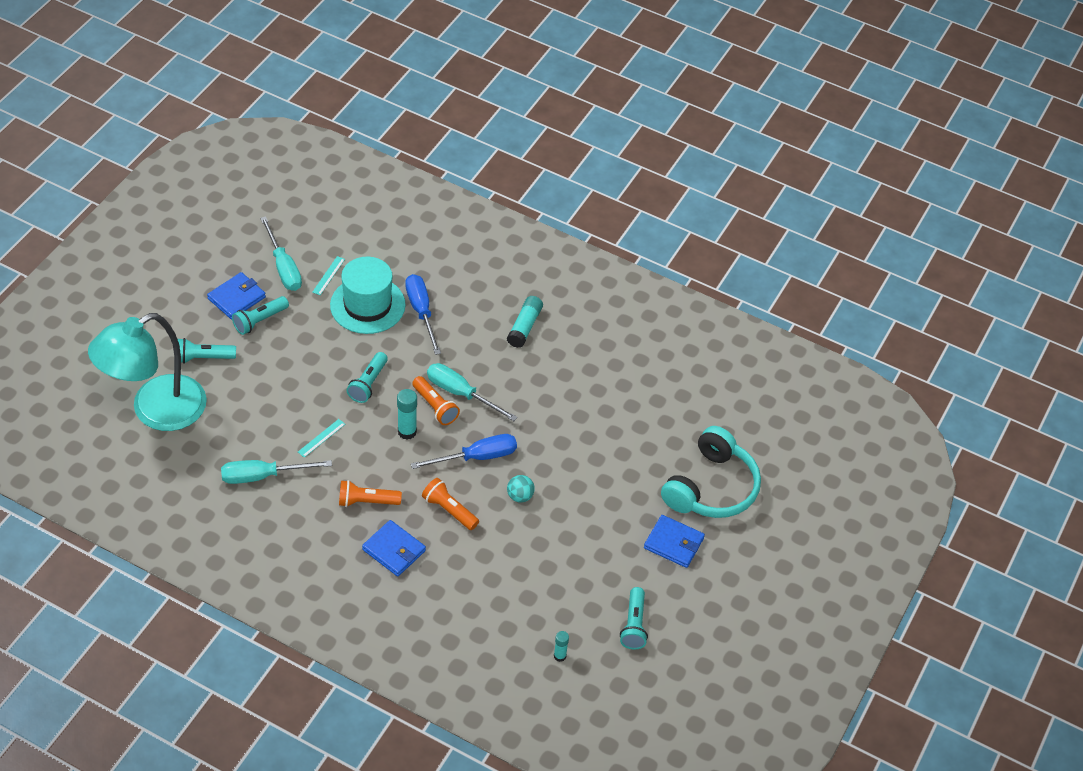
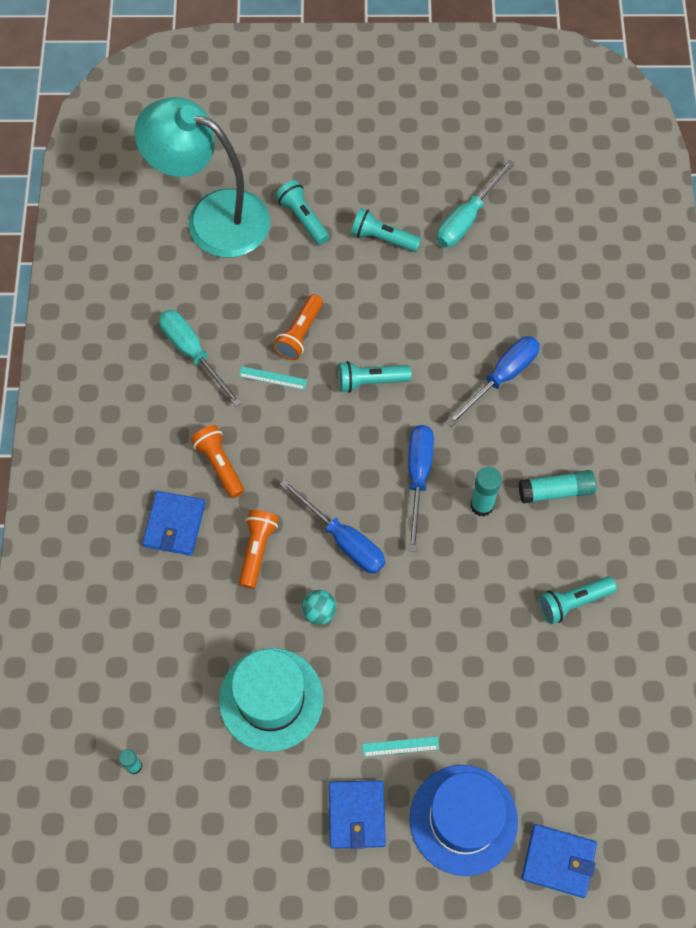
camera: 65 degrees right, 15 degrees up
blue wallet [207,272,266,319] -> blue wallet moved to [521,824,597,898]
turquoise ruler [312,256,345,295] -> turquoise ruler moved to [362,737,439,757]
turquoise hat [330,257,406,334] -> turquoise hat moved to [219,648,323,752]
turquoise glue stick [397,389,417,440] -> turquoise glue stick moved to [470,467,502,516]
orange flashlight [412,376,460,425] -> orange flashlight moved to [273,294,323,360]
turquoise screwdriver [427,363,518,421] -> blue screwdriver [408,425,434,552]
turquoise flashlight [620,587,648,650] -> turquoise flashlight moved to [538,576,617,624]
turquoise headphones [661,426,761,518] -> blue hat [410,765,518,876]

